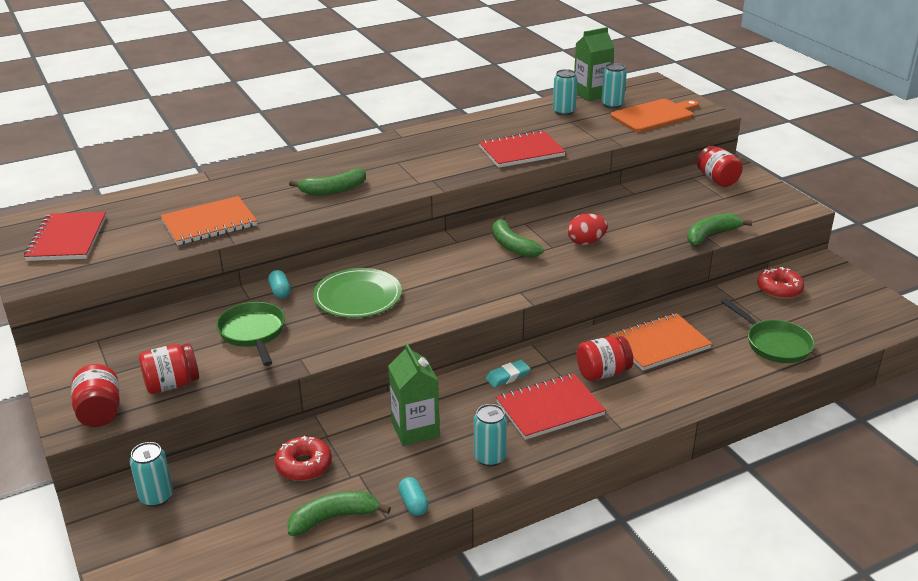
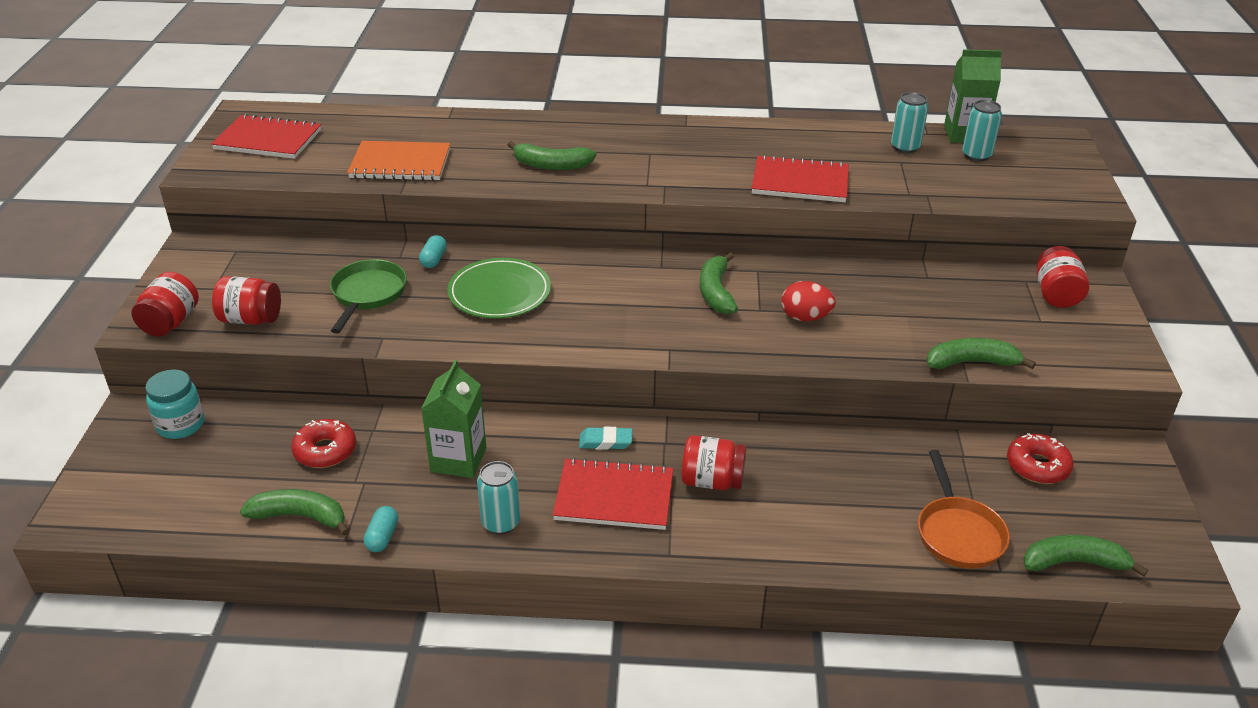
camera: 30 degrees right, 5 degrees up
red notebook [24,212,106,261] -> red notebook turned 75 degrees clockwise [211,114,321,159]
turquoise can [129,442,173,507] -> turquoise jar [145,369,204,439]
orange notebook [609,313,712,371] -> none
orange cutting board [611,99,699,132] -> none
green pan [721,298,815,363] -> orange pan [918,450,1010,569]
none -> green banana [1023,535,1148,576]

